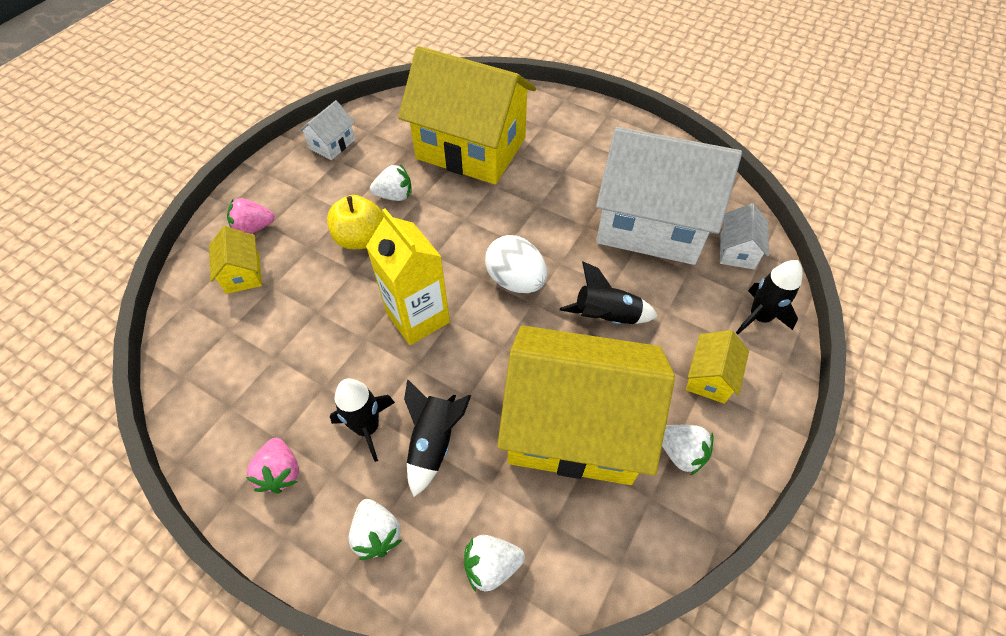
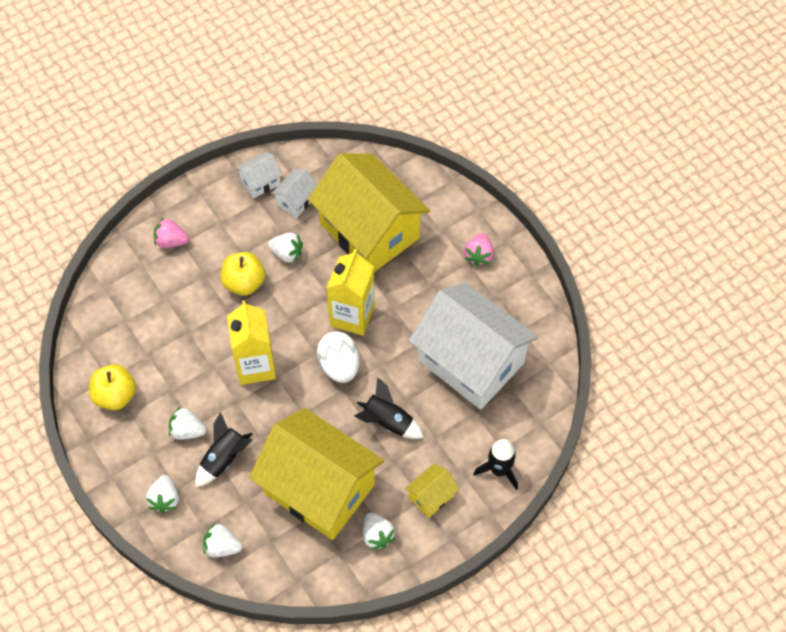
camera: 25 degrees right, 5 degrees up
yellow house [209,226,262,294] -> none
pink strawberry [246,438,299,493] -> pink strawberry moved to [464,233,494,266]
black rocket [330,378,395,462] -> white strawberry [169,406,206,440]
white house [720,203,769,269] -> white house moved to [271,169,318,218]
none -> yellow apple [89,364,136,410]
none -> yellow carton [327,249,375,336]

